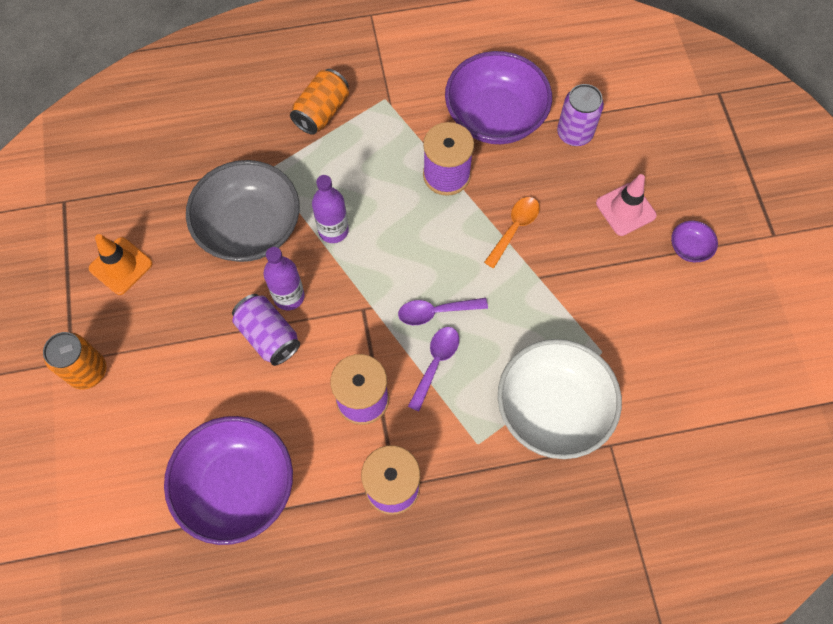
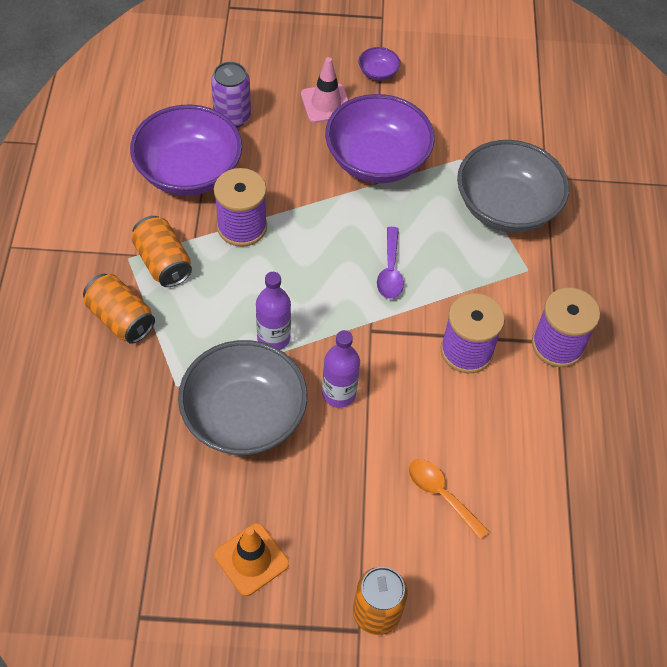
camera: 80 degrees left, 10 degrees down
purple bowl [164,416,293,545] -> purple bowl moved to [325,94,435,183]
purple can [232,294,300,366] -> none
purple spoon [408,327,459,412] -> none
orange spoon [484,197,540,268] -> orange spoon moved to [409,459,489,540]
white bowl [498,339,622,459] -> grey bowl [457,140,569,233]
none -> orange can [131,216,192,287]

